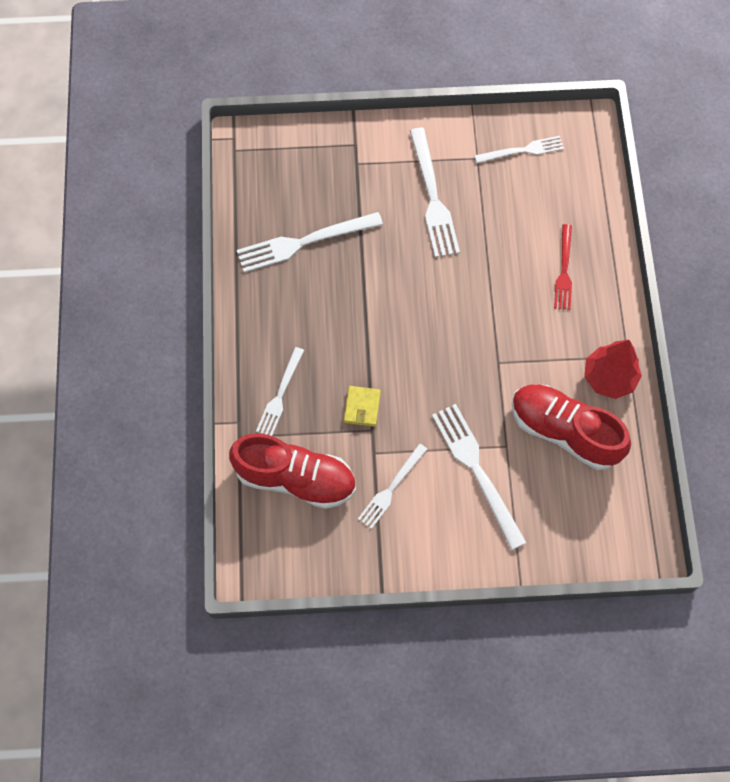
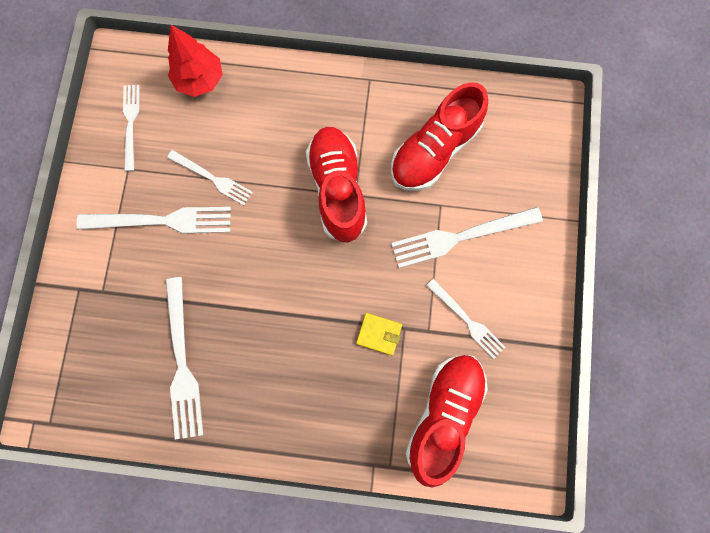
camera: 80 degrees left, 10 degrees up
white fork [256,347,304,436] -> white fork moved to [167,150,253,205]
red fork [554,224,572,310] -> none
red tree [584,340,642,399] -> red tree moved to [168,25,222,97]
none -> red shoe [306,127,367,243]

